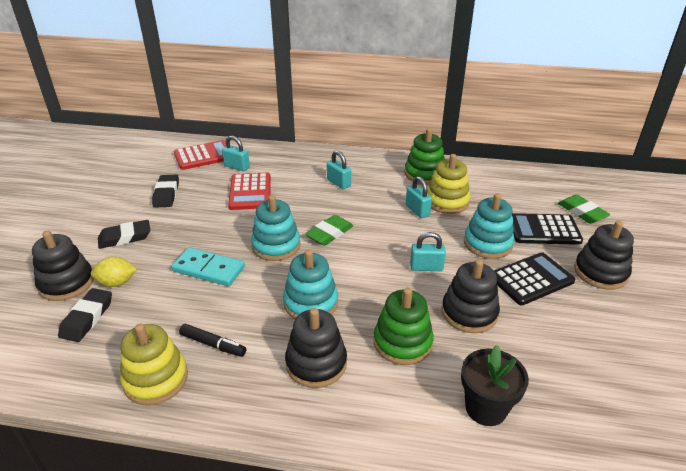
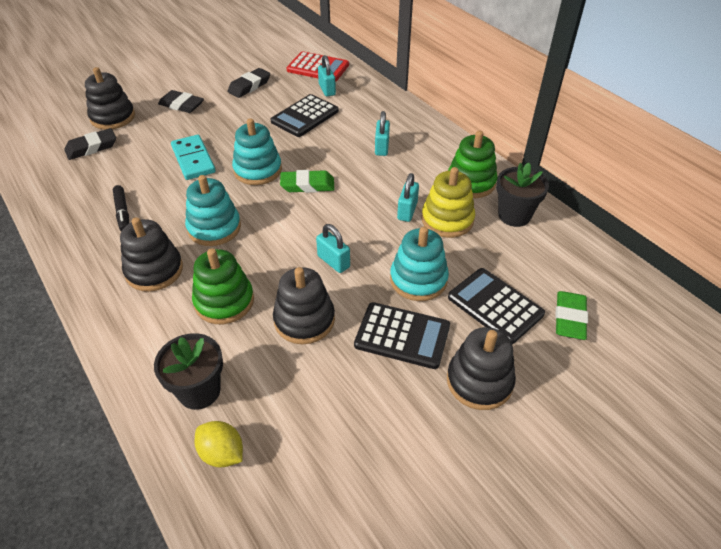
camera: 45 degrees right, 10 degrees up
yellow lemon [91,256,137,287] -> yellow lemon moved to [195,421,243,468]
yellow stacking toy [120,323,188,405] -> none
red calculator [228,172,271,210] -> black calculator [271,94,339,137]
none -> black flower pot [496,162,549,227]

